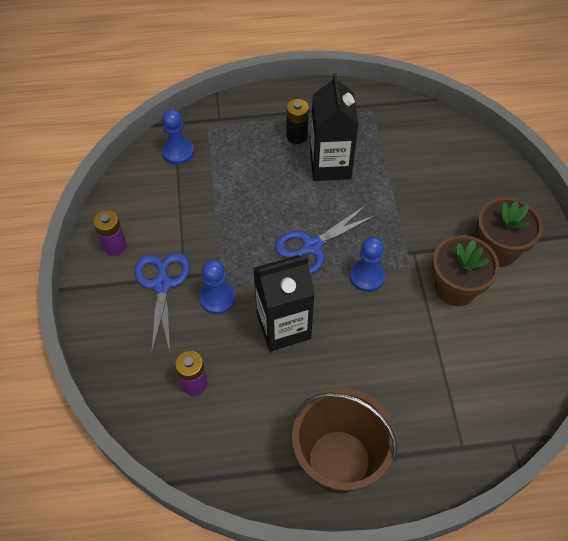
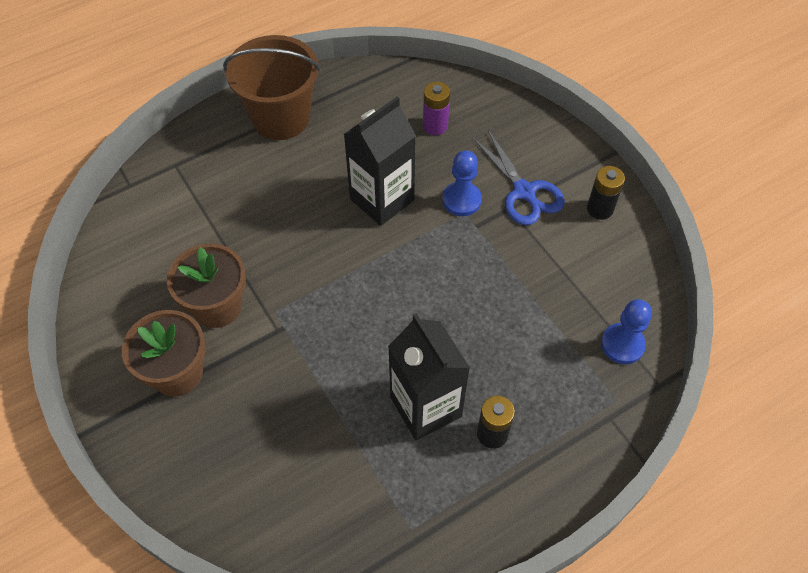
camera: 155 degrees right, 0 degrees up
purple battery [93,210,127,256] -> black battery [587,166,625,220]
blue scissors [275,205,376,275] -> none
blue pawn [350,237,385,292] -> none

